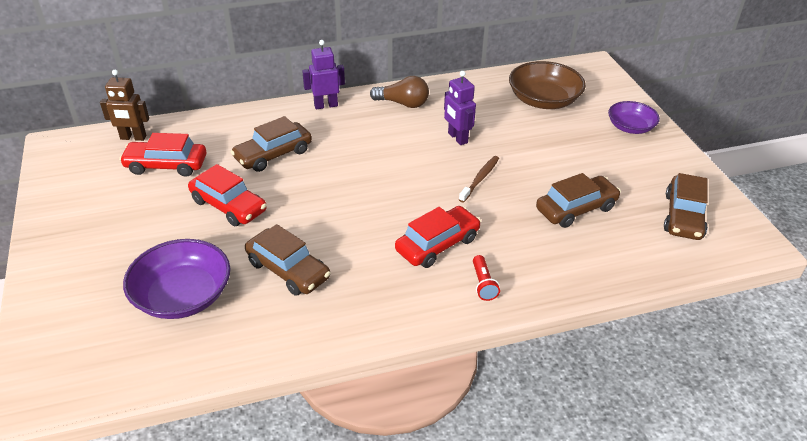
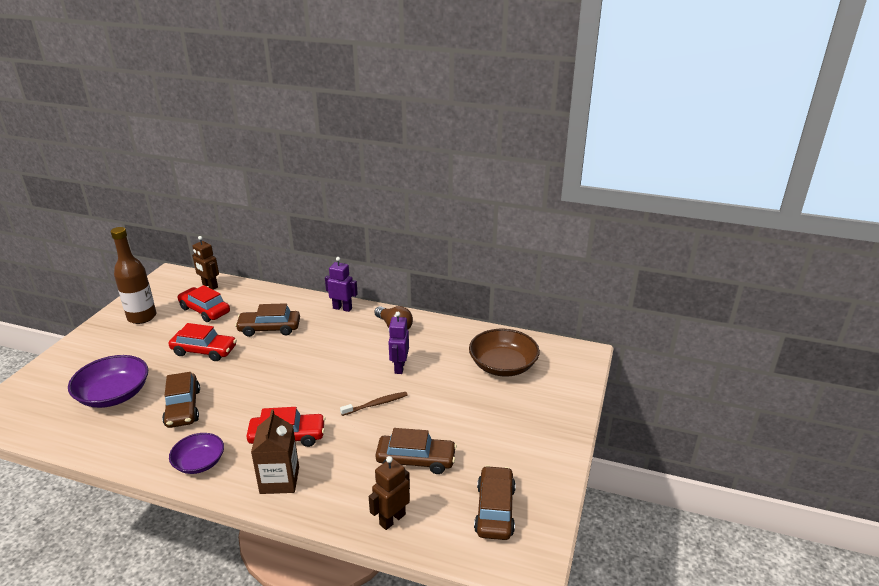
camera: 35 degrees right, 10 degrees down
red car [188,164,267,226] -> red car turned 60 degrees counterclockwise [169,323,237,361]
red flashlight [473,255,500,301] -> brown carton [251,409,299,494]
purple bowl [608,101,660,134] -> purple bowl moved to [169,433,224,474]
brown car [664,173,708,240] -> brown car turned 135 degrees clockwise [474,465,516,540]
none -> brown bottle [111,227,156,324]
none -> brown robot [369,456,410,530]

